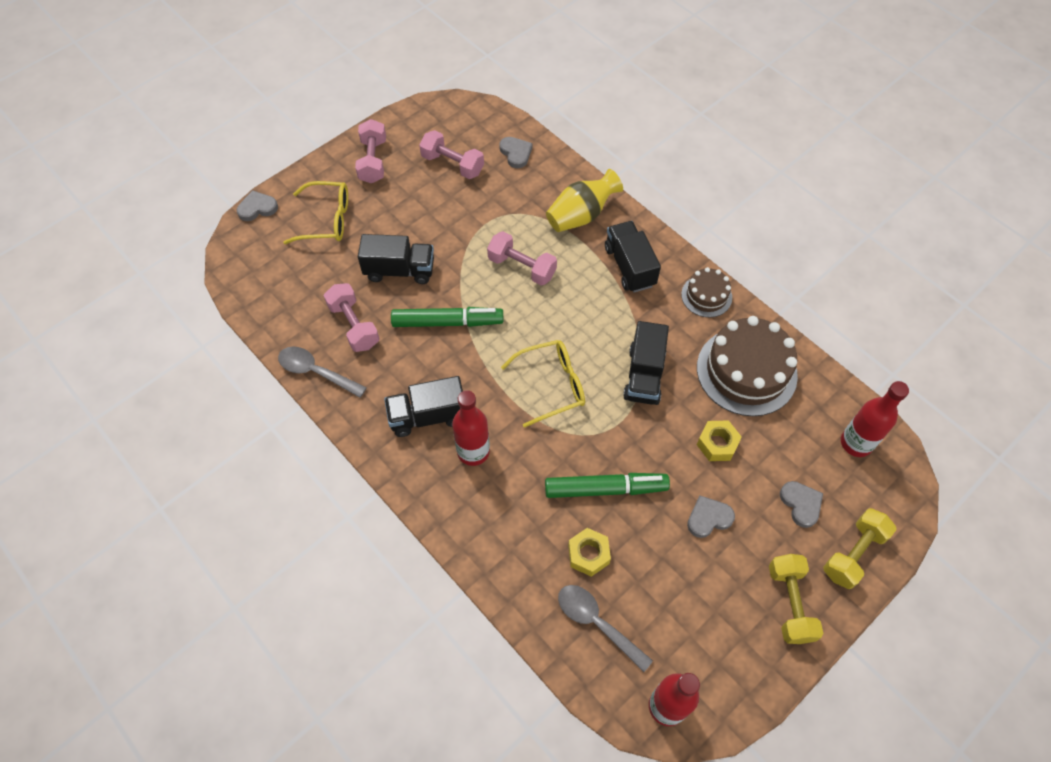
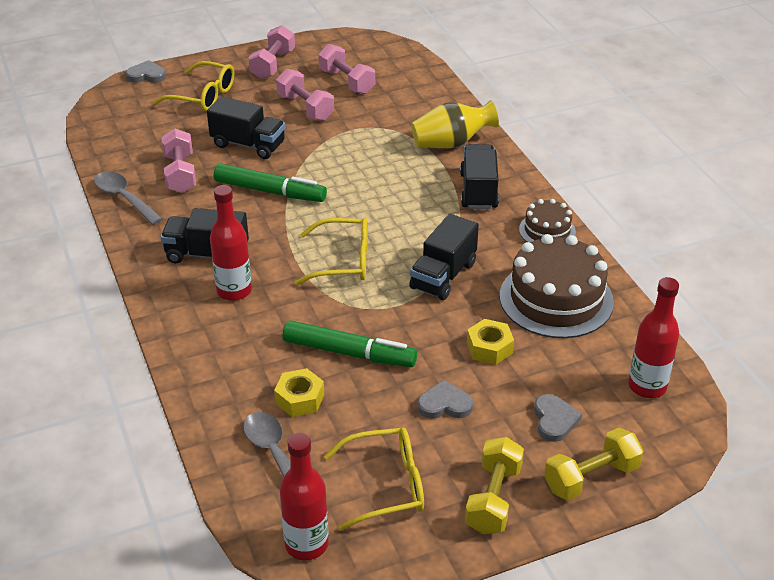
camera: 20 degrees right, 20 degrees down
pink dumbbell [487,231,557,286] -> pink dumbbell moved to [276,69,334,121]
grey heart [499,137,533,168] -> none
none -> yellow glasses [324,427,424,531]

